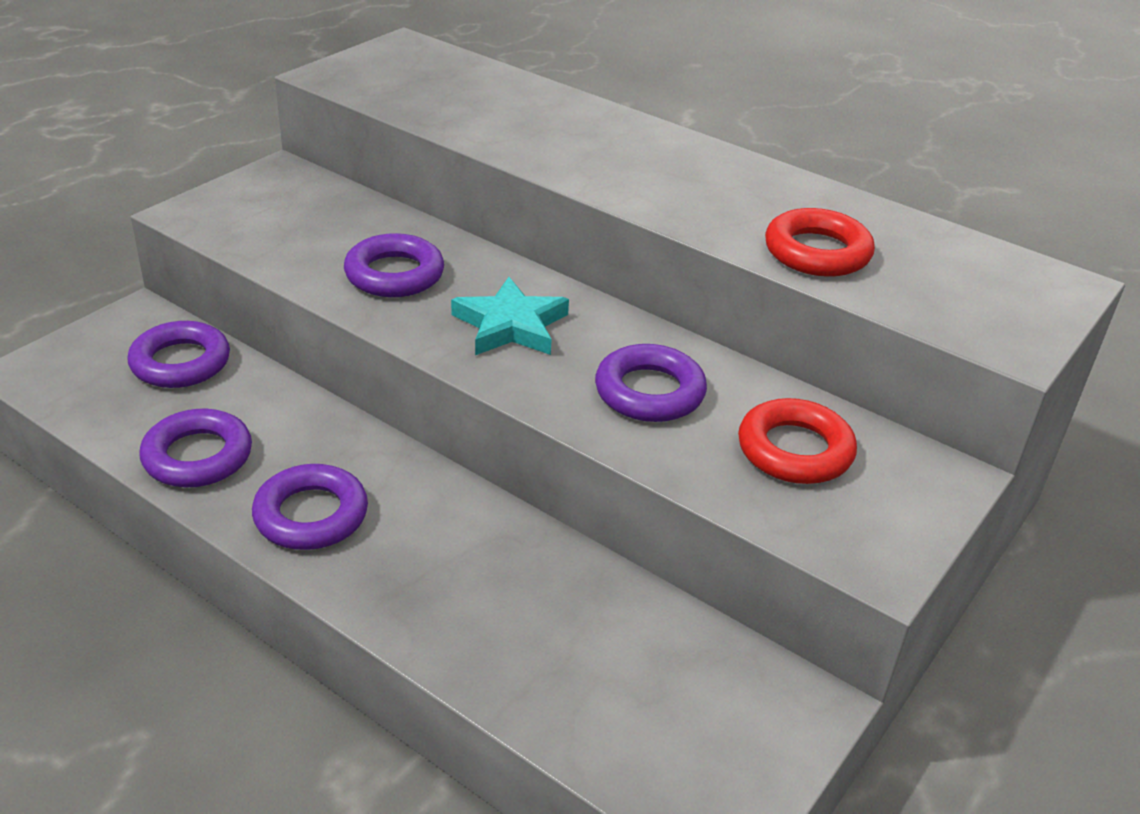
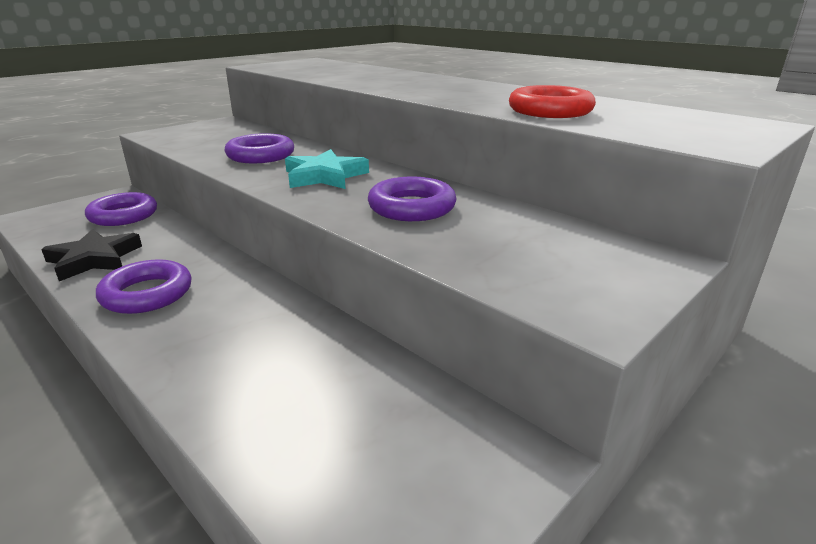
camera: 10 degrees right, 10 degrees down
purple ring [140,409,252,487] -> black star [41,229,142,281]
red ring [738,398,857,484] -> none

